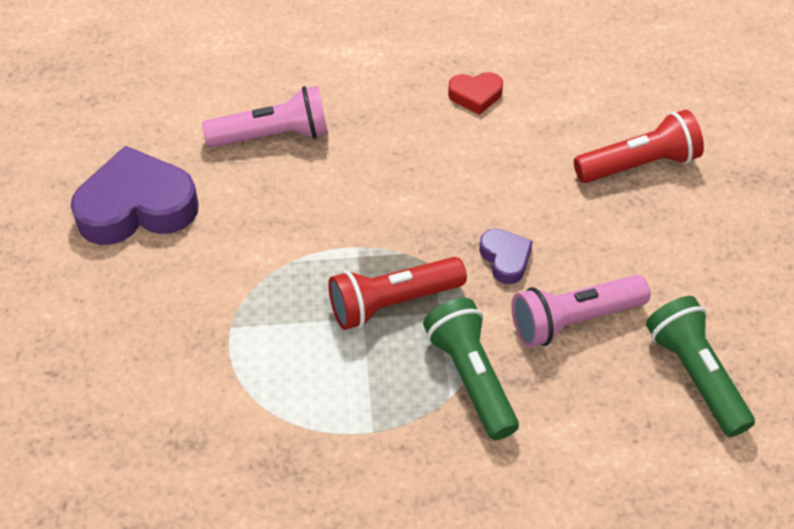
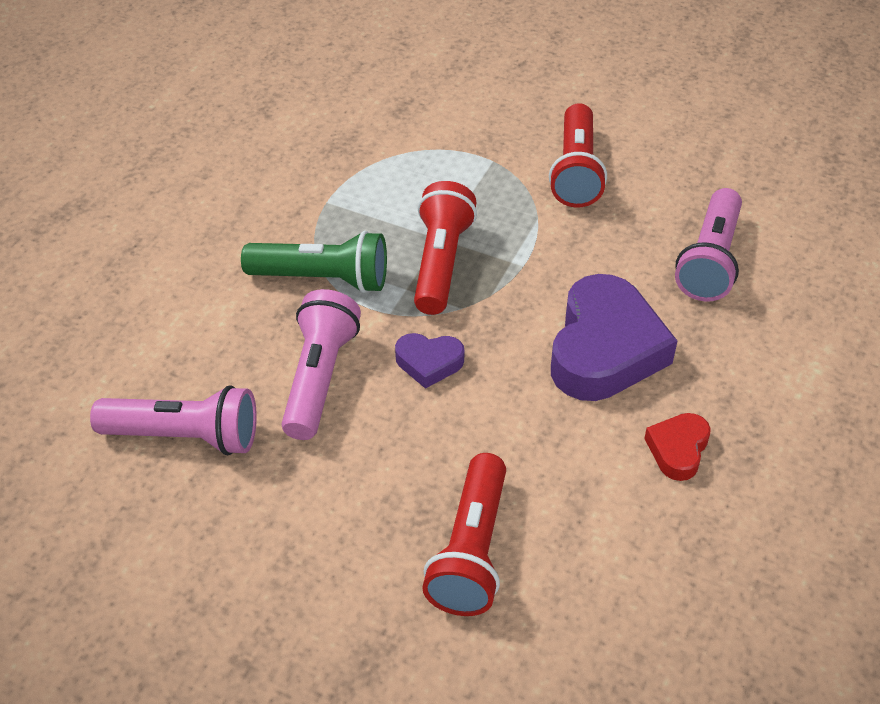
camera: 120 degrees right, 5 degrees down
purple heart [70,146,199,245] -> purple heart moved to [551,274,677,401]
green flashlight [646,296,755,437] -> pink flashlight [90,385,257,455]
none -> red flashlight [549,103,607,208]

